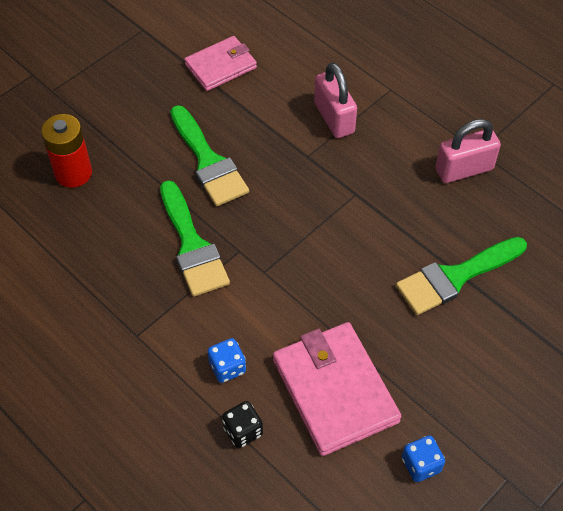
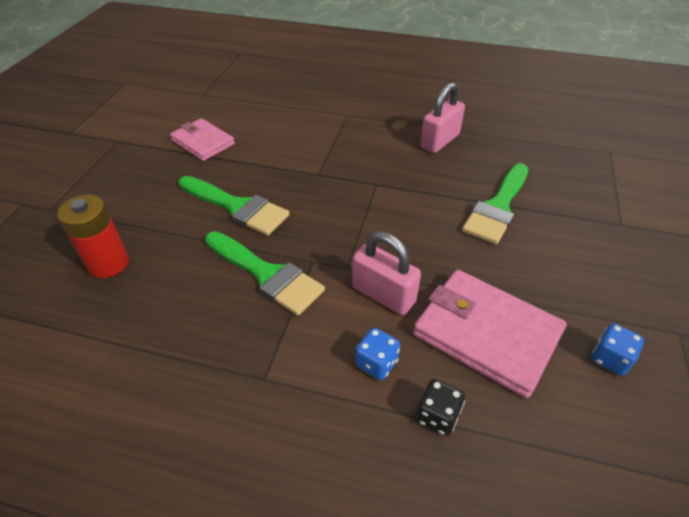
camera: 30 degrees left, 10 degrees down
pink wallet [184,36,257,91] -> pink wallet turned 75 degrees counterclockwise [170,118,235,161]
pink padlock [314,62,357,138] -> pink padlock moved to [352,231,421,315]

